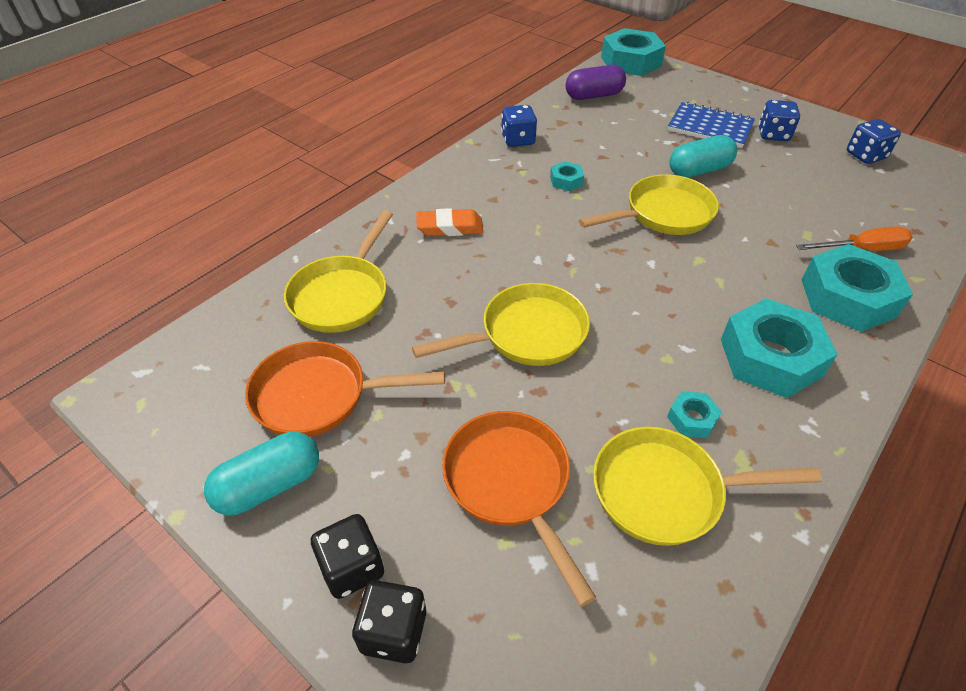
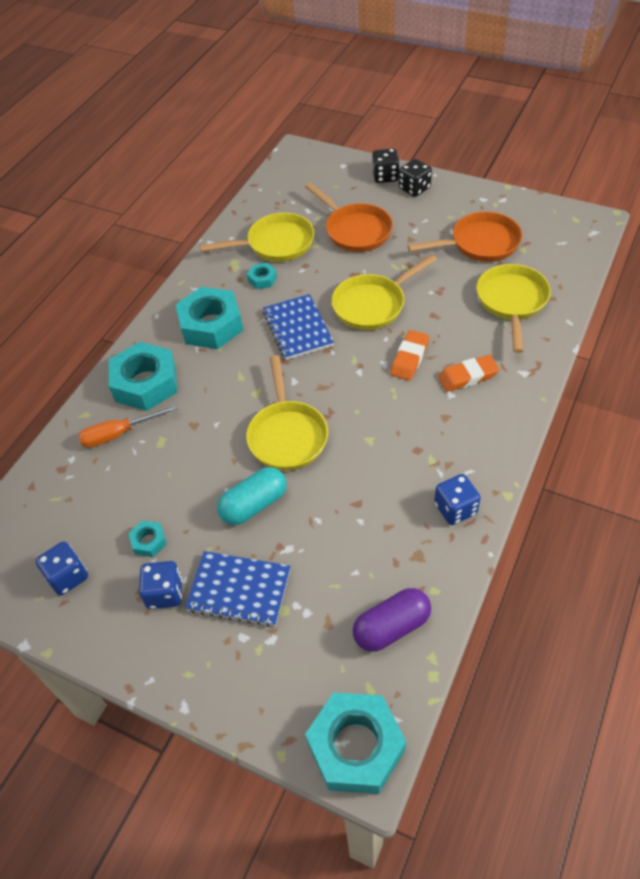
camera: 170 degrees right, 5 degrees up
turquoise capsule [204,432,319,515] -> none
turquoise nut [550,161,584,191] -> turquoise nut moved to [129,521,167,557]
yellow pan [579,174,719,235] -> yellow pan turned 60 degrees counterclockwise [246,355,328,471]
none -> blue notebook [263,294,334,360]
none -> orange eraser [390,330,429,381]

